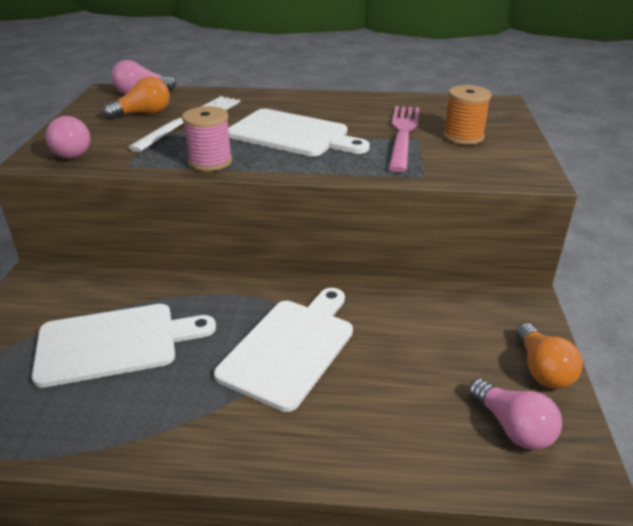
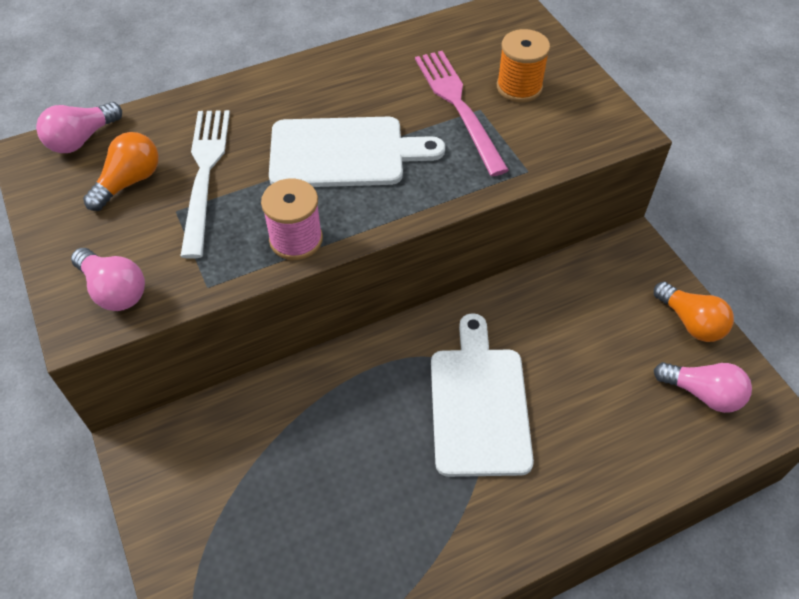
camera: 30 degrees left, 20 degrees up
white cutting board [32,304,216,388] -> none

